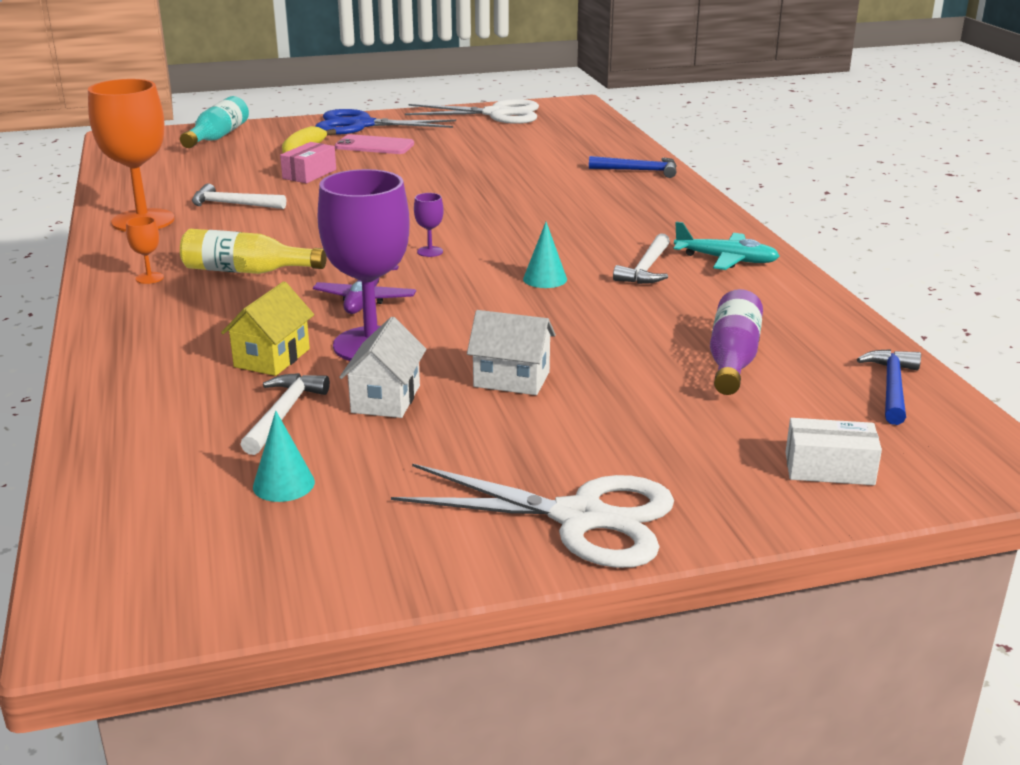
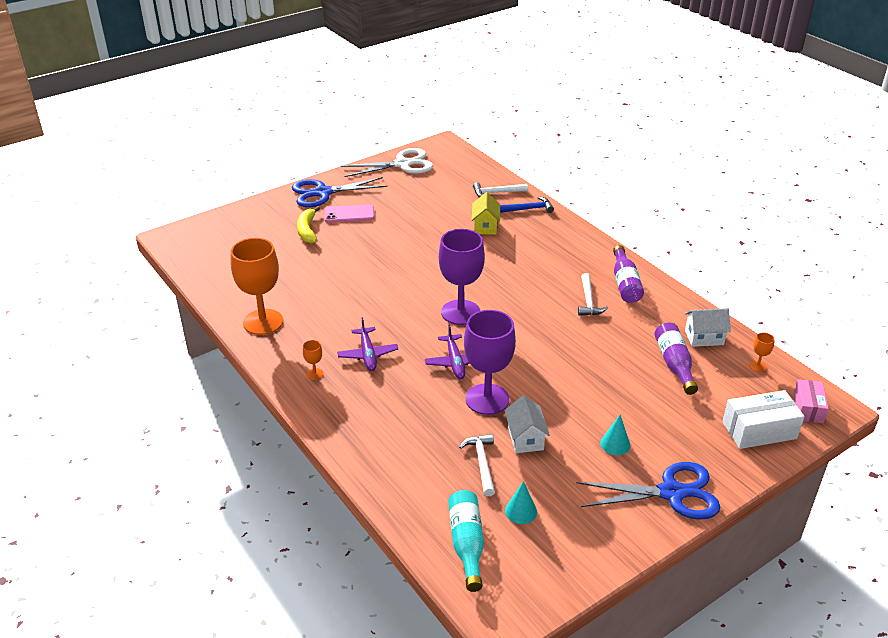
camera: 20 degrees left, 10 degrees up
turquoise bottle [180,96,249,148] -> turquoise bottle moved to [448,490,484,592]
yellow bottle [180,229,327,274] -> purple plane [337,317,398,371]
white hammer [192,183,286,209] -> white hammer moved to [473,182,528,197]
yellow house [221,281,314,376] -> yellow house moved to [472,192,500,235]
pink box [280,142,336,183] -> pink box moved to [793,379,829,423]
white scissors [391,463,674,568] -> blue scissors [576,462,720,520]
purple goblet [414,193,444,257] -> purple goblet [439,229,485,325], size x2.50
white house [467,310,556,395] -> white house moved to [685,308,731,347]
turquoise cone [523,222,567,288] -> turquoise cone moved to [600,415,630,455]
turquoise plane [674,221,780,270] -> purple bottle [613,245,644,303]
white box [786,418,882,485] -> white box [722,390,805,449], size x1.54
blue hammer [857,349,921,425] -> orange goblet [749,332,775,372]

